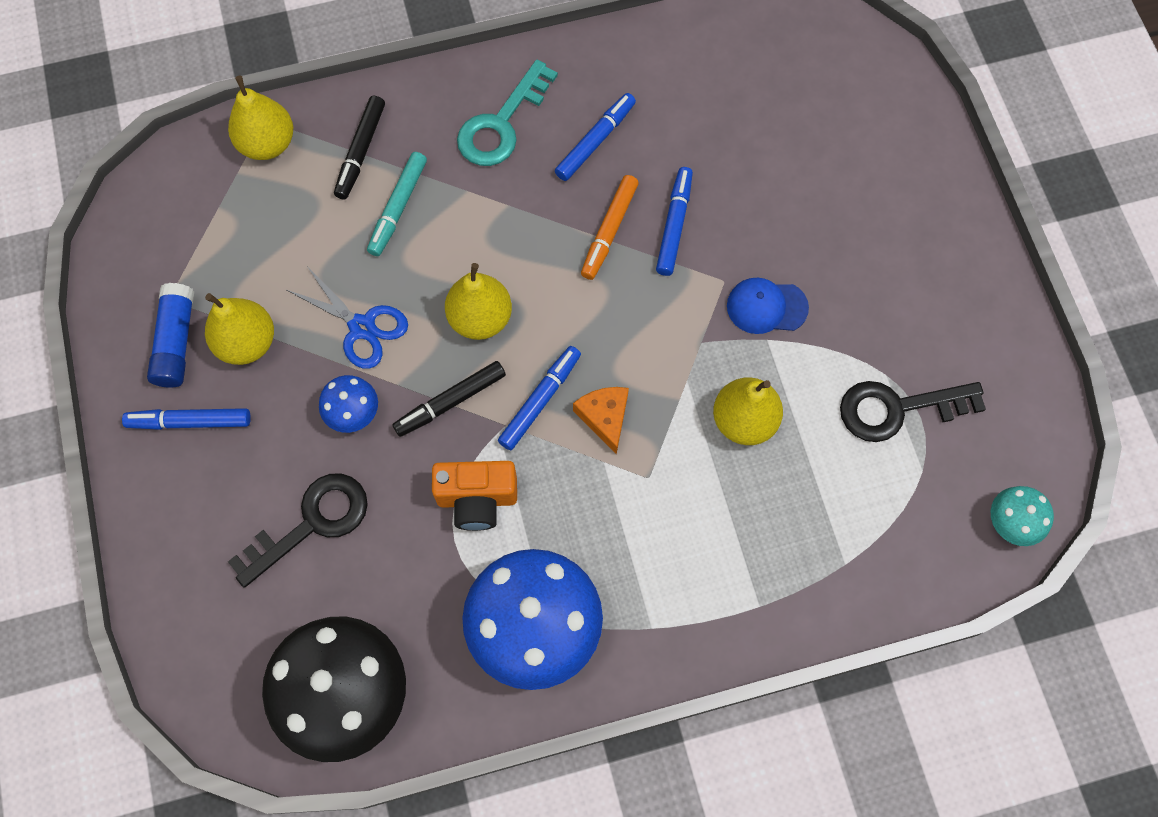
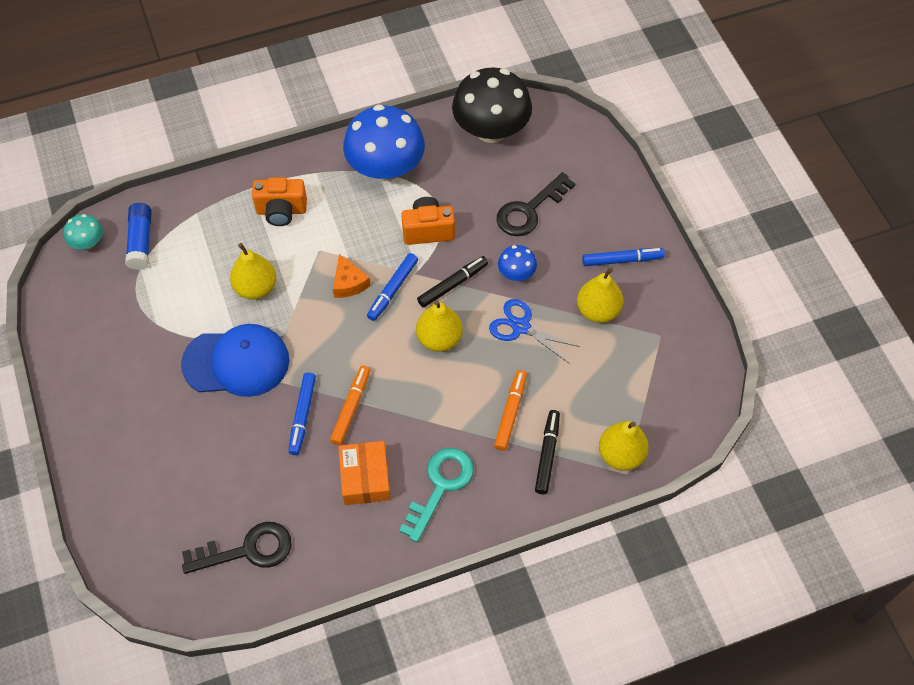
camera: 175 degrees right, 10 degrees down
blue glue stick [147,283,194,388] -> blue glue stick moved to [125,203,152,270]
turquoise marker [367,152,427,256] -> orange marker [494,370,527,451]
blue marker [555,93,636,181] -> orange box [338,441,390,505]
blue cap [727,278,809,334] -> blue cap [181,324,289,397], size x1.84
black key [840,381,986,442] -> black key moved to [182,522,292,574]
none -> orange camera [252,177,307,226]

